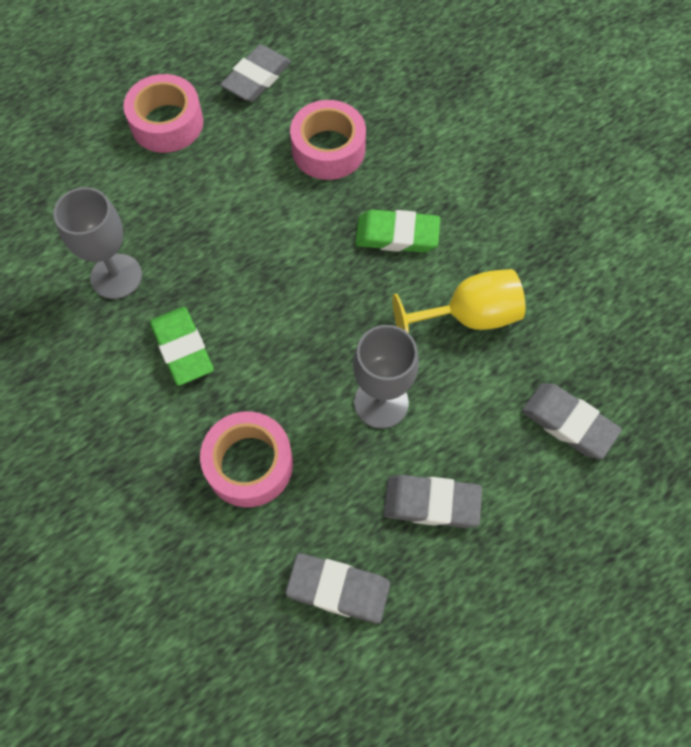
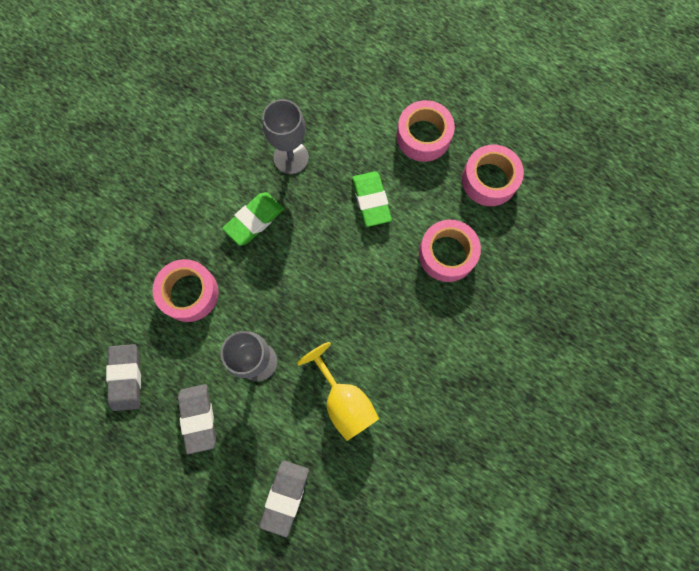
camera: 70 degrees right, 10 degrees up
grey eraser [220,45,291,102] -> pink tape [462,145,524,206]
green eraser [355,210,440,253] -> green eraser moved to [352,171,392,227]

